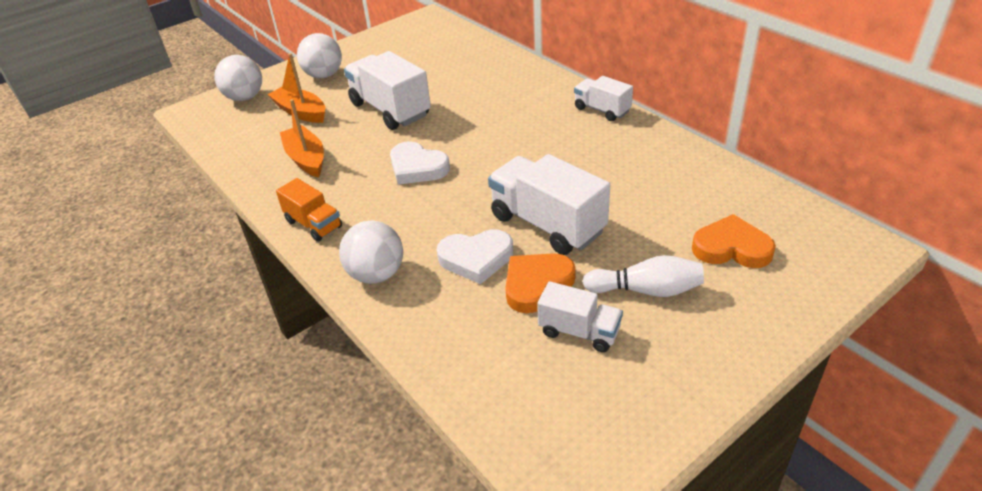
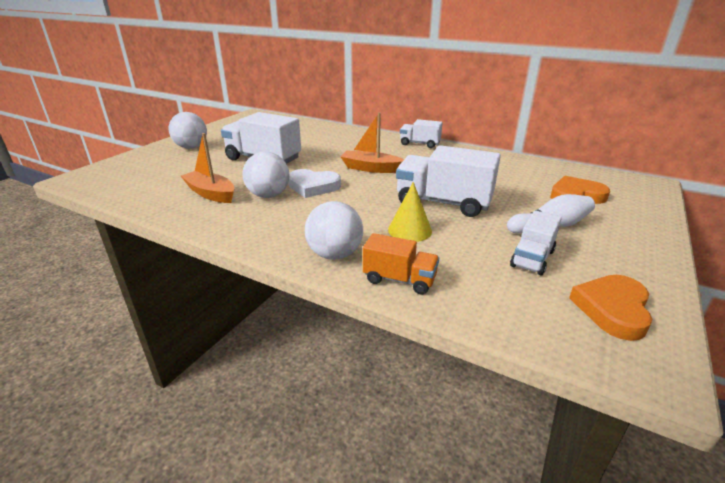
camera: 25 degrees left, 10 degrees down
white ball [214,55,262,101] -> white ball moved to [242,152,289,198]
orange boat [268,53,325,123] -> orange boat moved to [341,113,404,173]
orange truck [276,178,342,242] -> orange truck moved to [363,233,439,295]
white heart [437,229,513,284] -> yellow cone [388,182,432,242]
orange heart [505,253,576,313] -> orange heart moved to [569,275,652,341]
white truck [537,281,623,352] -> white truck turned 120 degrees clockwise [510,210,562,275]

